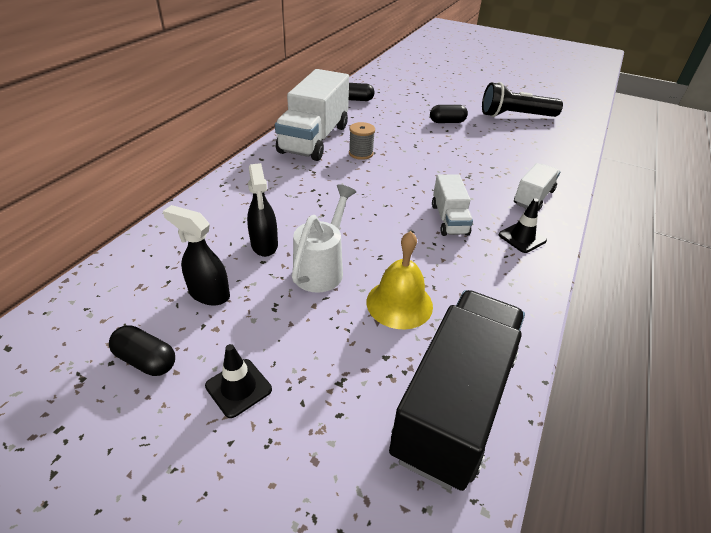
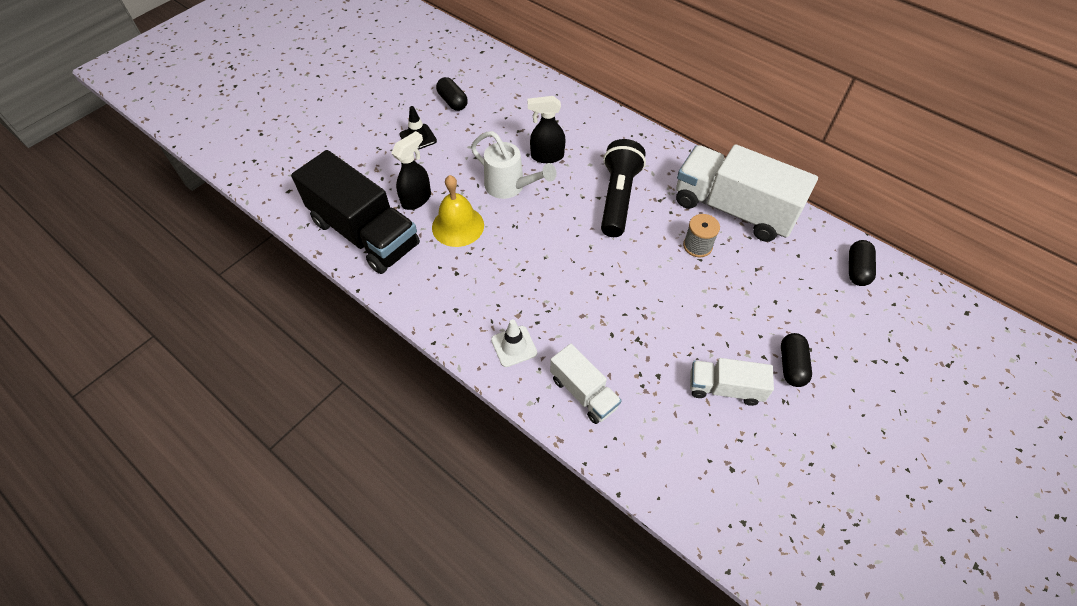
camera: 105 degrees right, 15 degrees up
black capsule [109,325,175,376] -> black capsule turned 75 degrees counterclockwise [436,77,468,111]
black spray bottle [163,205,230,305] -> black spray bottle moved to [391,131,431,210]
white truck [432,174,473,236] -> white truck moved to [690,358,774,406]
black flashlight [482,82,563,117] -> black flashlight moved to [601,139,646,237]
black traffic cone [499,198,547,253] -> white traffic cone [491,319,537,367]

